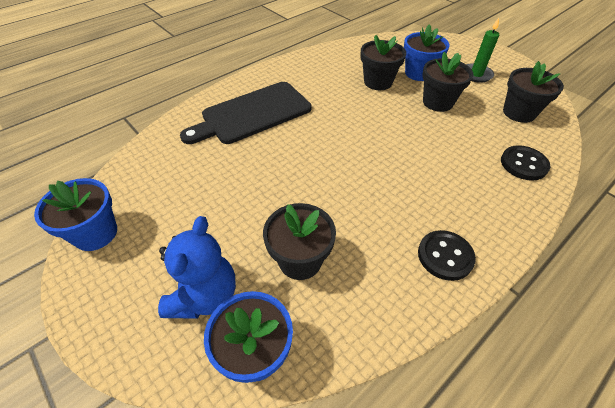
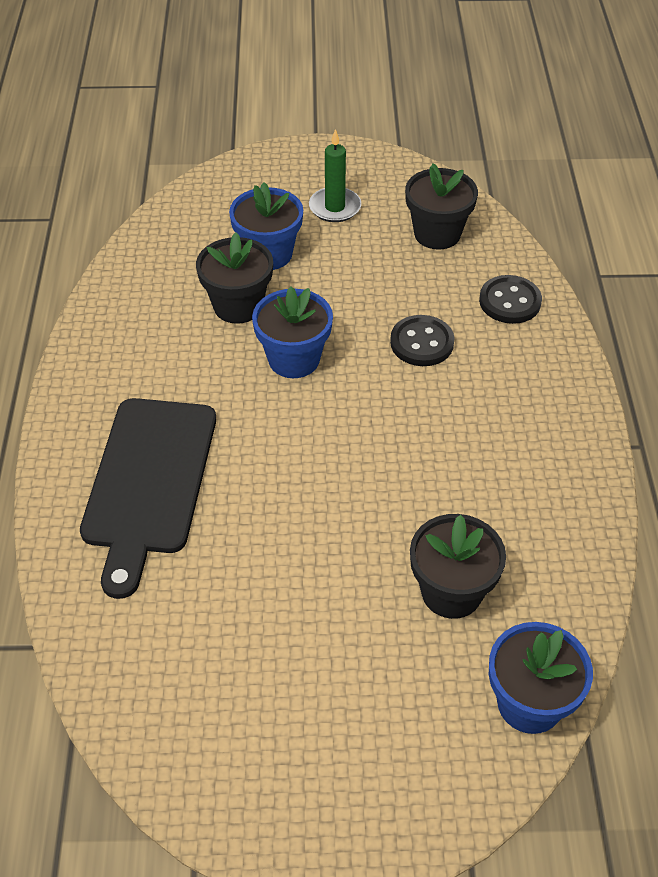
camera: 50 degrees left, 0 degrees up
blue flower pot [34,178,117,251] -> blue flower pot moved to [252,287,333,378]
blue teddy bear [158,216,236,319] -> none
black button [418,230,476,281] -> black button moved to [390,315,454,366]
black flower pot [422,52,473,112] -> none

